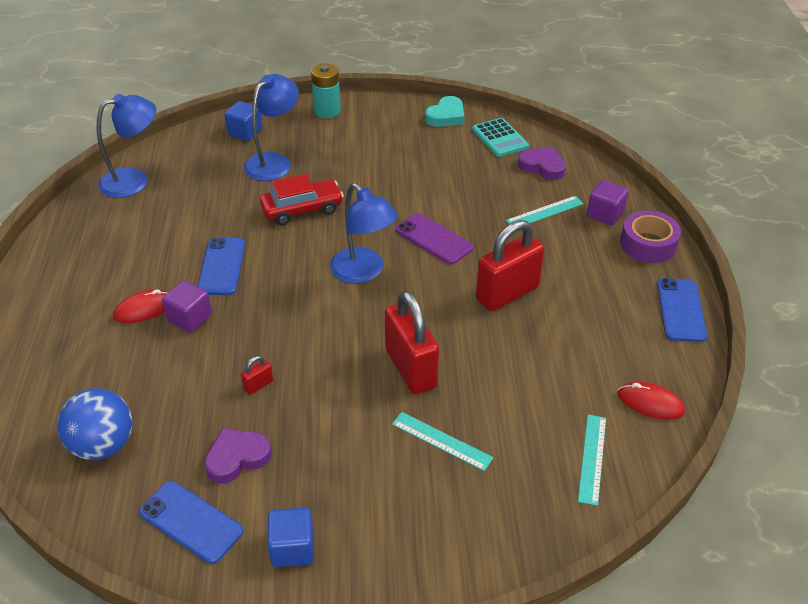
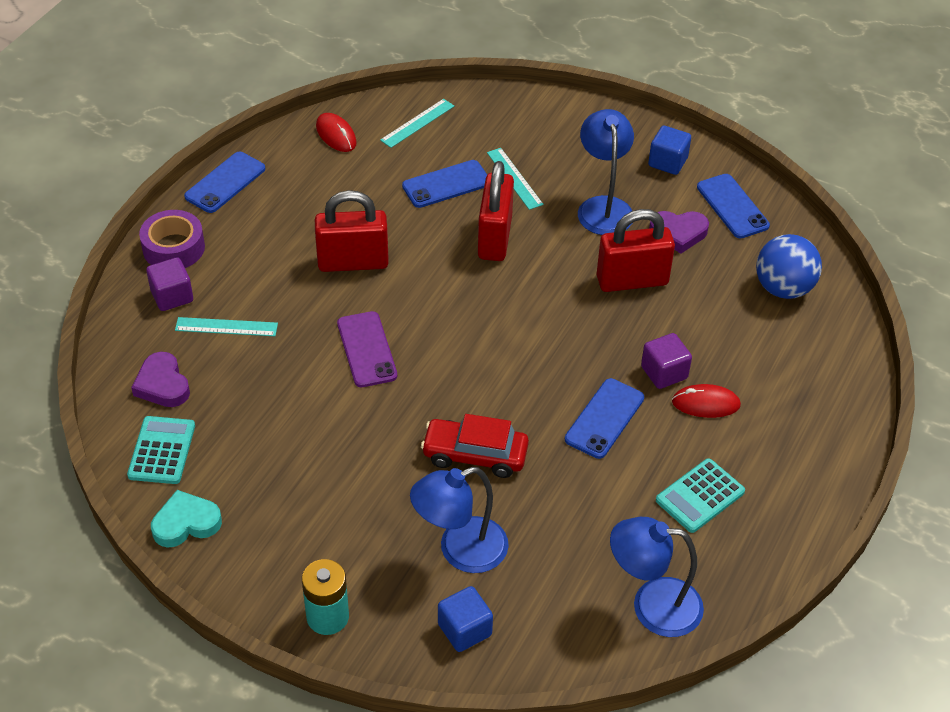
camera: 150 degrees left, 5 degrees up
red padlock [241,356,273,395] -> red padlock [596,209,675,292], size x2.44
blue lamp [330,183,398,283] -> blue lamp moved to [578,109,634,235]
none -> blue phone [402,160,487,208]
none -> turquoise calculator [656,458,745,533]

